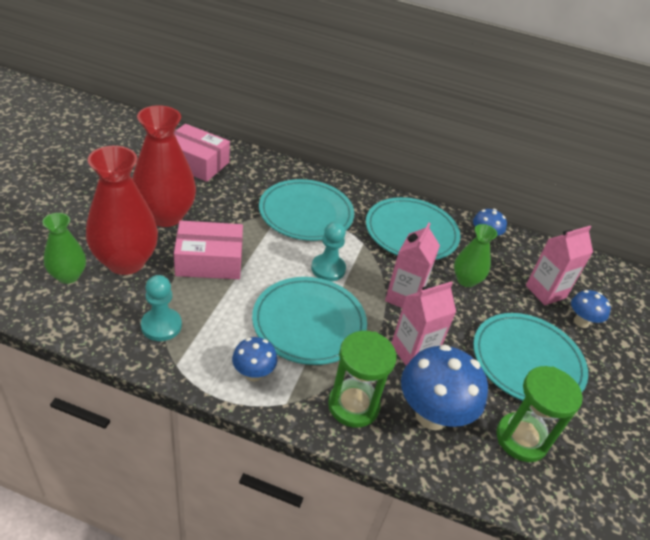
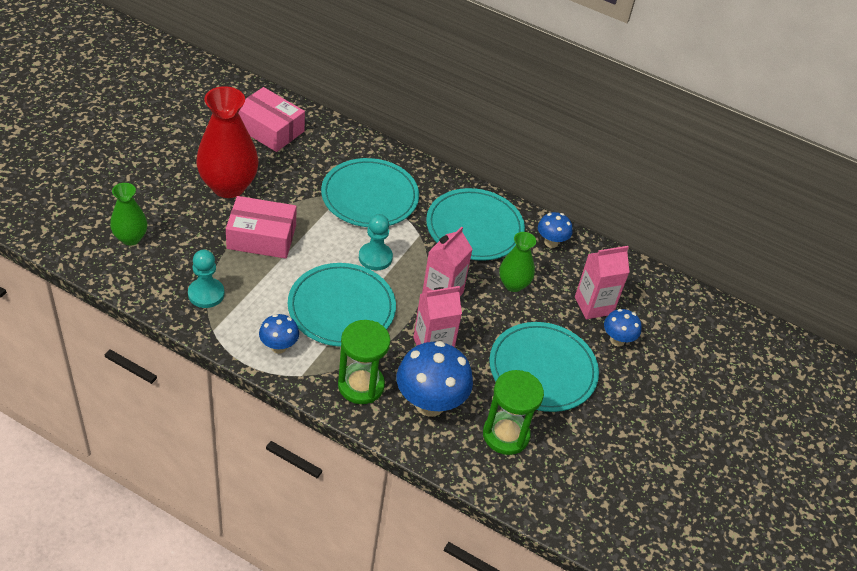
camera: 10 degrees right, 5 degrees up
red vase [86,146,158,275] -> none

